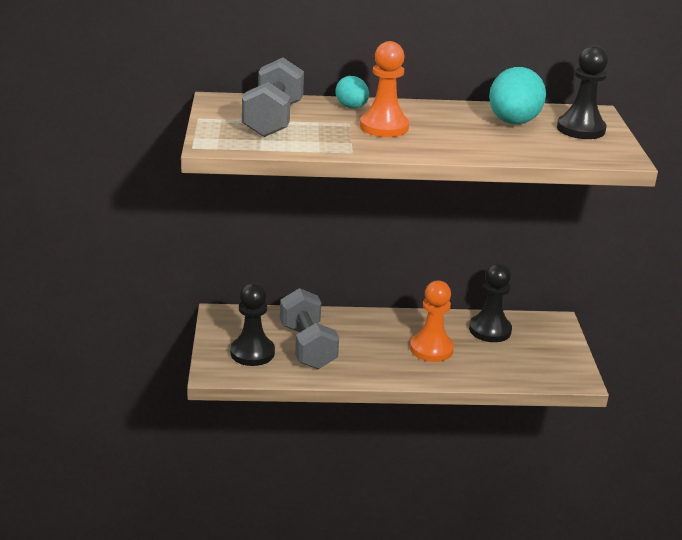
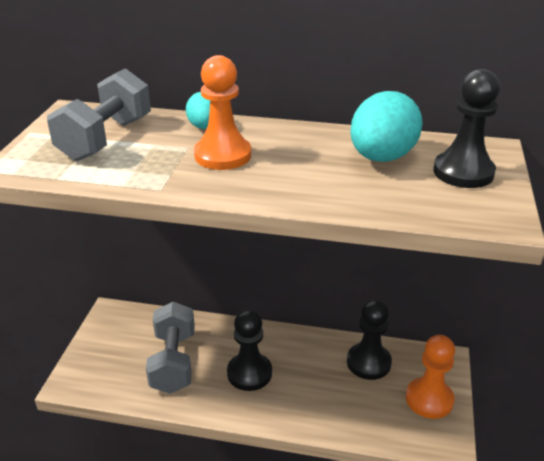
camera: 15 degrees right, 5 degrees up
black pawn [230,283,275,366] -> black pawn moved to [227,310,272,391]
orange pawn [410,281,454,362] -> orange pawn moved to [406,335,455,419]

